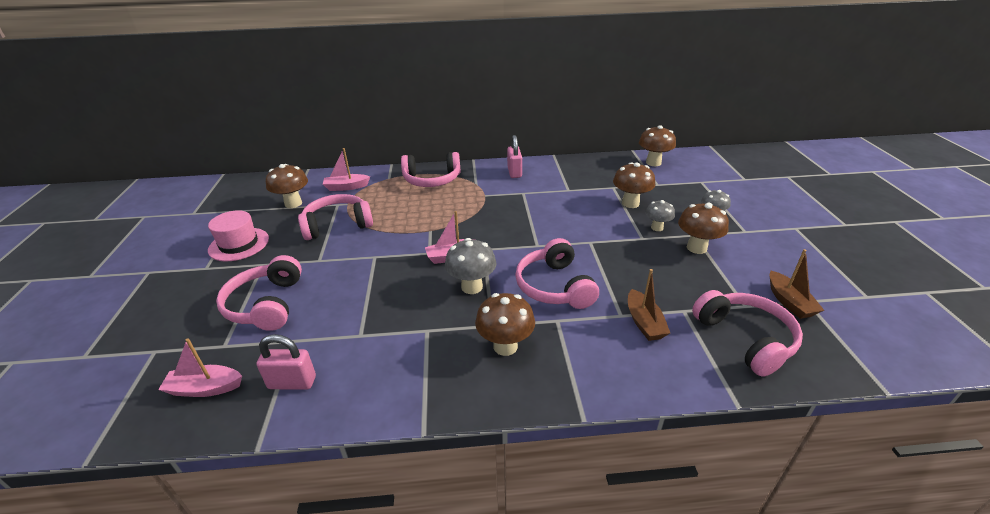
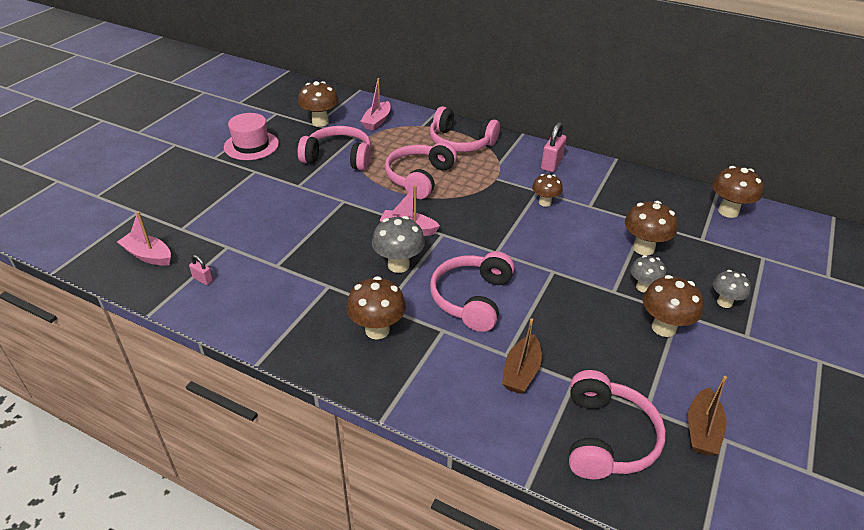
camera: 30 degrees right, 5 degrees up
pink headphones [216,255,302,331] -> pink headphones moved to [385,142,457,199]
pink padlock [256,334,316,390] -> pink padlock [189,255,213,285], size x0.54
pink boat [323,148,370,191] -> pink boat turned 90 degrees counterclockwise [360,78,391,131]
none -> brown mushroom [532,174,563,207]

